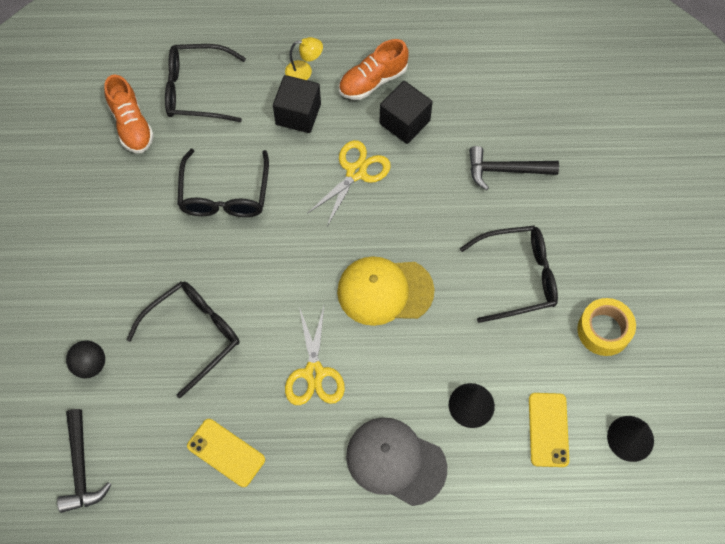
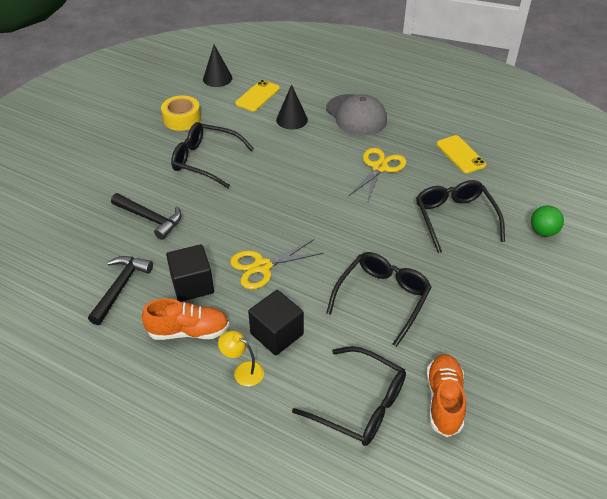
camera: 150 degrees left, 20 degrees down
black hammer [57,409,112,513] -> black hammer moved to [88,256,153,325]
black ball [66,340,105,378] -> green ball [531,205,564,237]
black glasses [126,281,239,398] -> black glasses turned 90 degrees clockwise [416,180,505,253]
yellow cap [337,256,435,326] -> none

